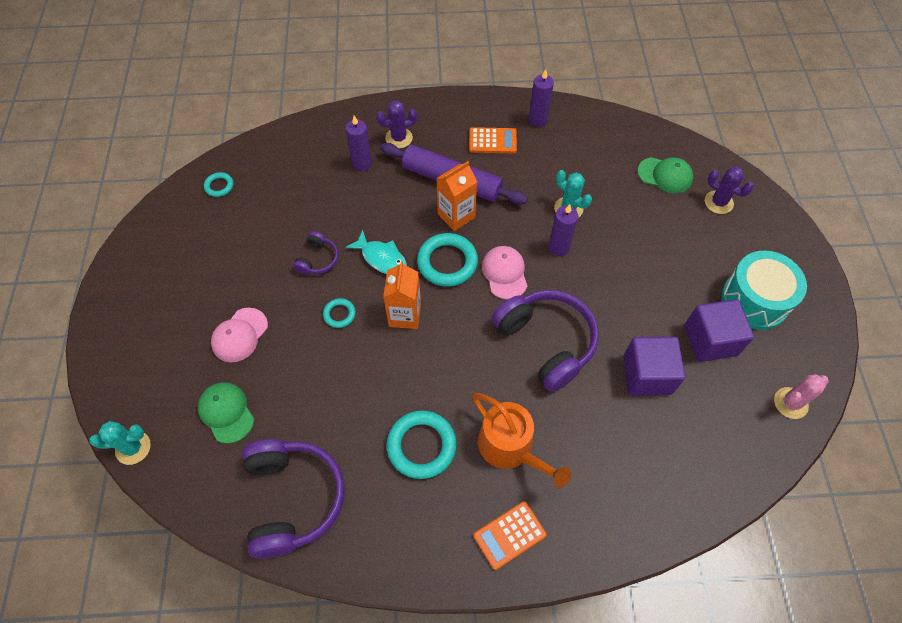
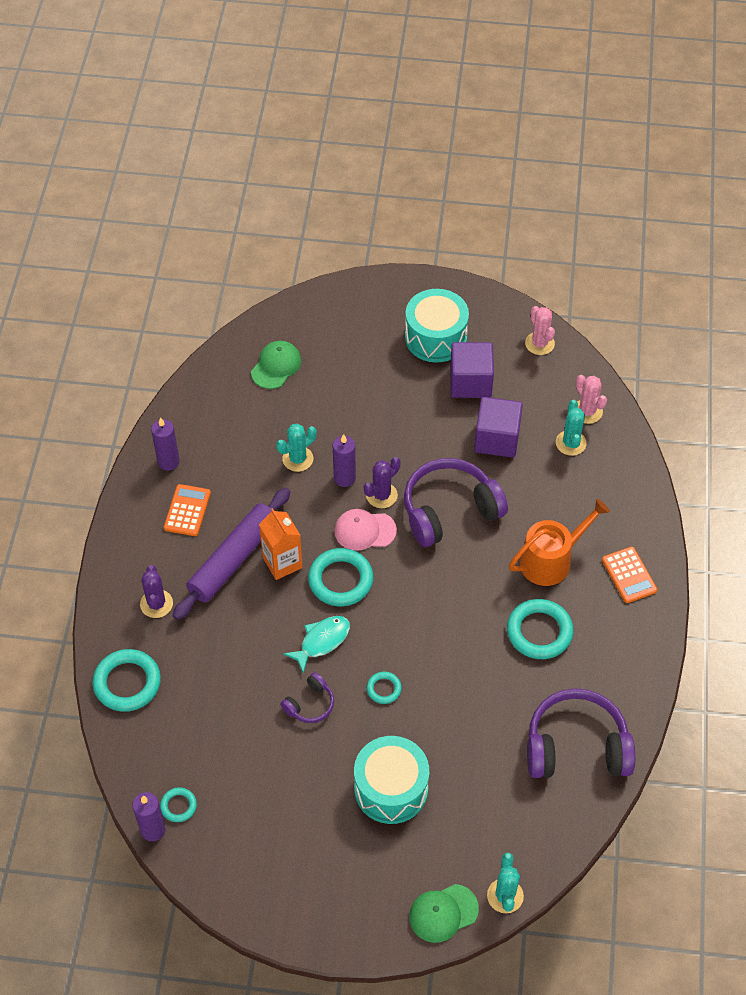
camera: 80 degrees left, 5 degrees down
green cap [198,383,254,443] -> green cap moved to [409,884,479,943]
pink cap [211,308,268,362] -> turquoise drum [354,736,429,824]
purple headphones [293,231,339,275] -> purple headphones turned 105 degrees clockwise [280,672,334,723]
purple candle [346,116,372,172] -> purple candle moved to [132,792,166,841]
orange carton [383,261,421,329] -> none
purple cactus [705,166,754,214] -> purple cactus moved to [364,457,401,508]
none -> turquoise ring [93,649,161,712]
none -> turquoise cactus [556,400,587,456]
none -> pink cactus [576,375,607,424]

